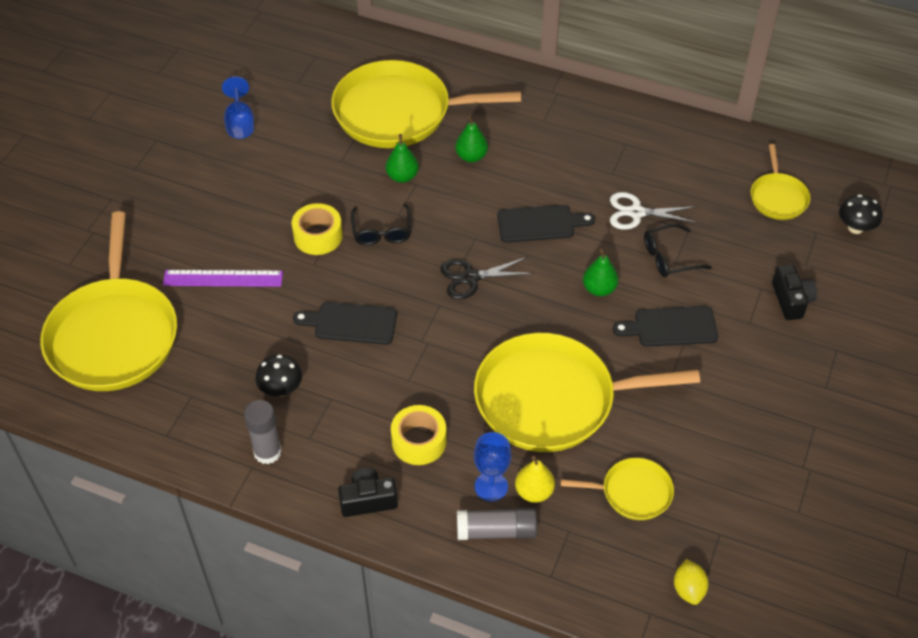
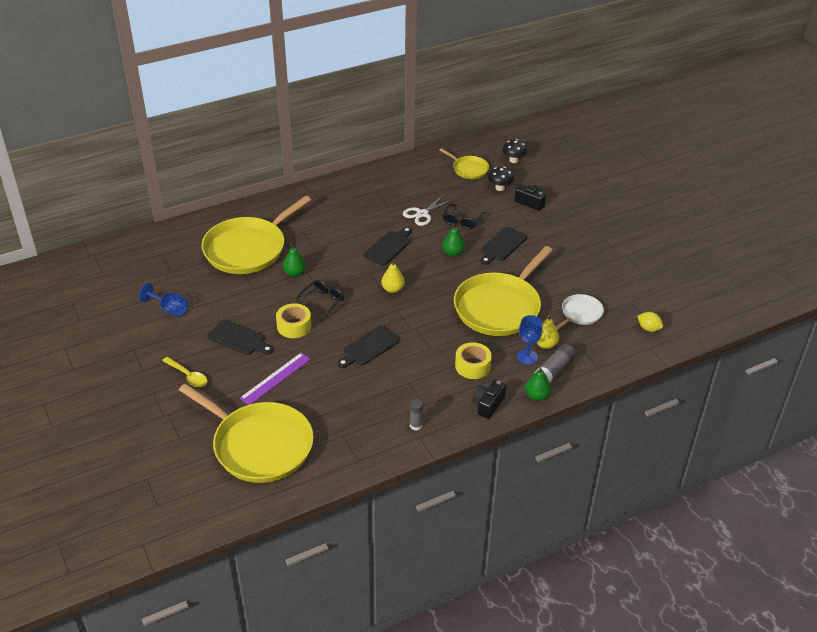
camera: 50 degrees left, 10 degrees down
grey glue stick [244,400,282,464] -> grey glue stick [410,398,423,430], size x0.66
black mushroom [255,354,302,397] -> black mushroom moved to [488,167,514,191]
black glasses [351,204,411,245] -> black glasses turned 90 degrees counterclockwise [295,280,344,321]
black scissors [440,257,534,299] -> yellow pear [381,259,405,293]
green pear [455,115,488,163] -> green pear moved to [525,366,551,401]
yellow pan [561,458,674,520] -> white pan [555,294,604,330]
none -> yellow spoon [162,357,208,387]
none -> black cutting board [208,320,273,355]

